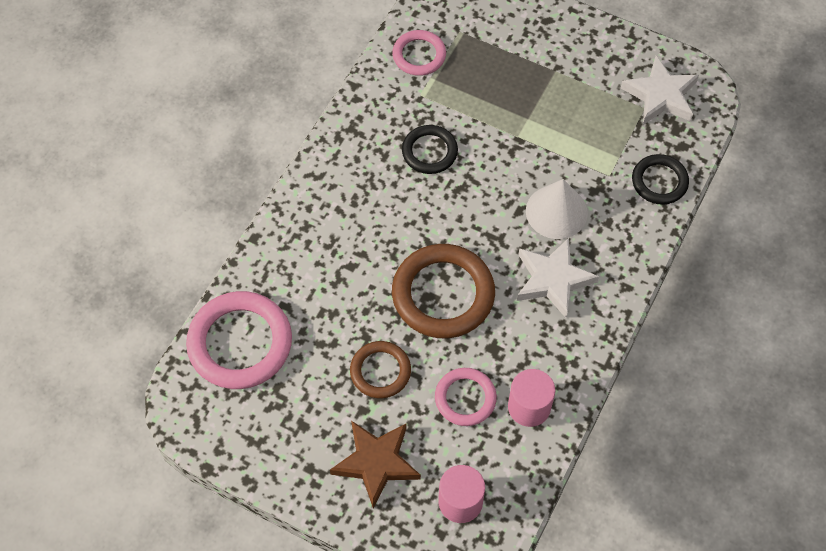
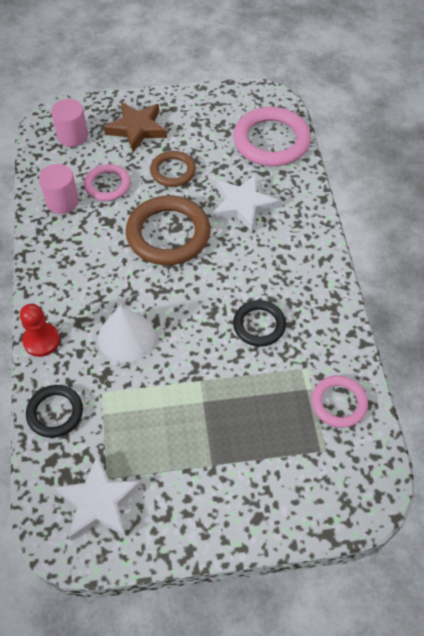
camera: 145 degrees right, 5 degrees down
white star [517,238,599,318] -> white star moved to [213,174,279,232]
none -> red pawn [20,304,60,357]

